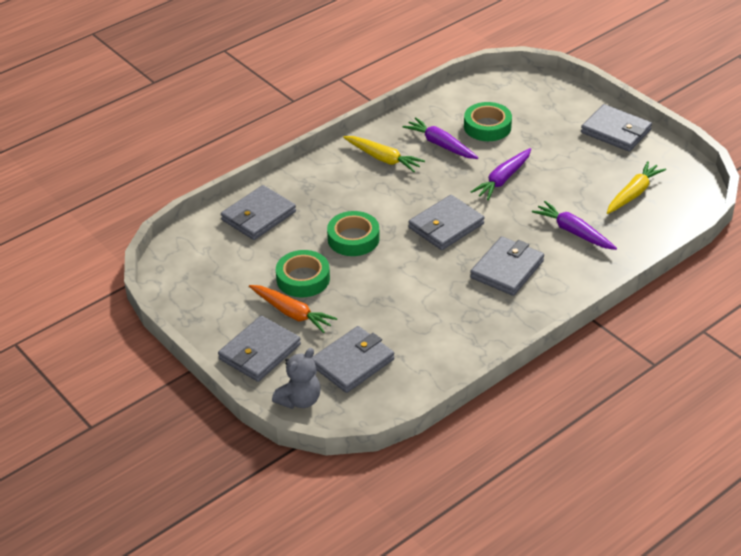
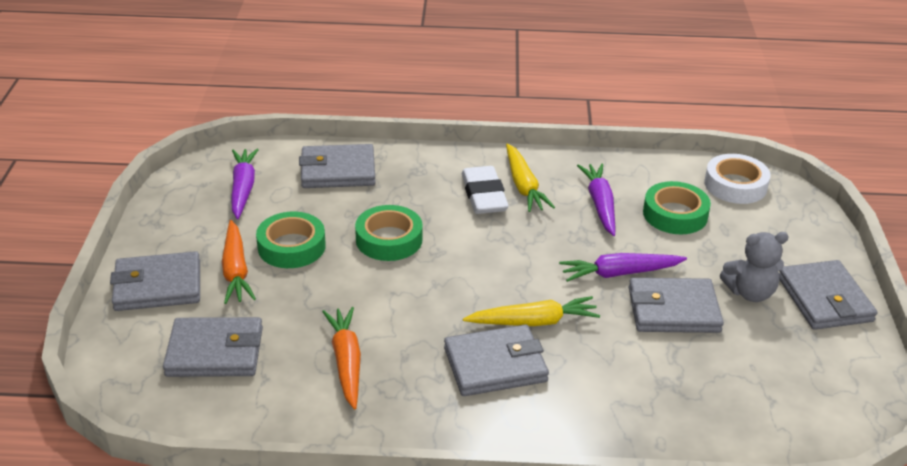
camera: 40 degrees right, 5 degrees down
grey teddy bear [272,348,321,409] -> grey teddy bear moved to [720,232,789,302]
grey wallet [409,195,485,250] -> grey wallet moved to [629,278,724,333]
purple carrot [532,201,617,250] -> purple carrot moved to [231,149,259,219]
yellow carrot [607,161,666,214] -> yellow carrot moved to [463,296,600,326]
none -> orange carrot [322,307,361,410]
none -> white eraser [462,166,509,214]
none -> white tape [704,154,771,204]

